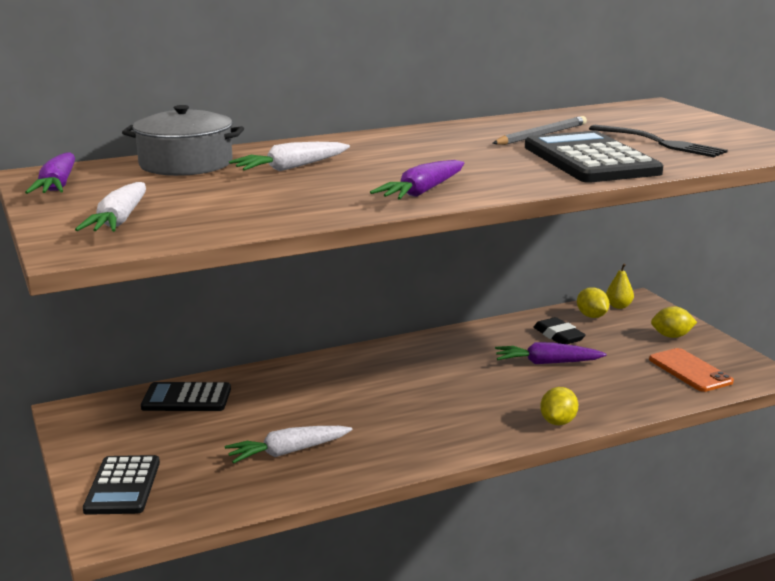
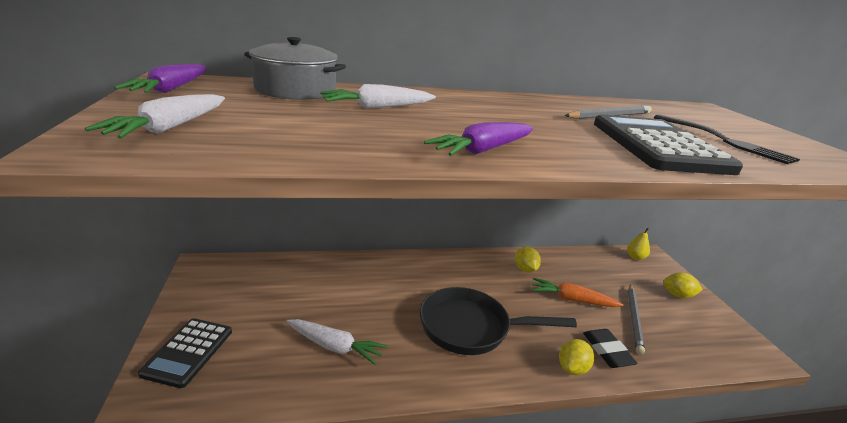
camera: 10 degrees right, 5 degrees up
black calculator [141,382,231,411] -> none
white carrot [225,426,352,463] -> white carrot turned 150 degrees counterclockwise [286,319,388,366]
purple carrot [495,342,607,364] -> orange carrot [532,278,623,307]
black eraser [533,317,586,344] -> black eraser moved to [583,329,638,368]
yellow lemon [577,287,609,318] -> yellow lemon moved to [515,246,541,273]
orange phone [649,348,734,392] -> none
none -> black pan [420,287,577,355]
none -> grey pencil [628,284,645,355]

